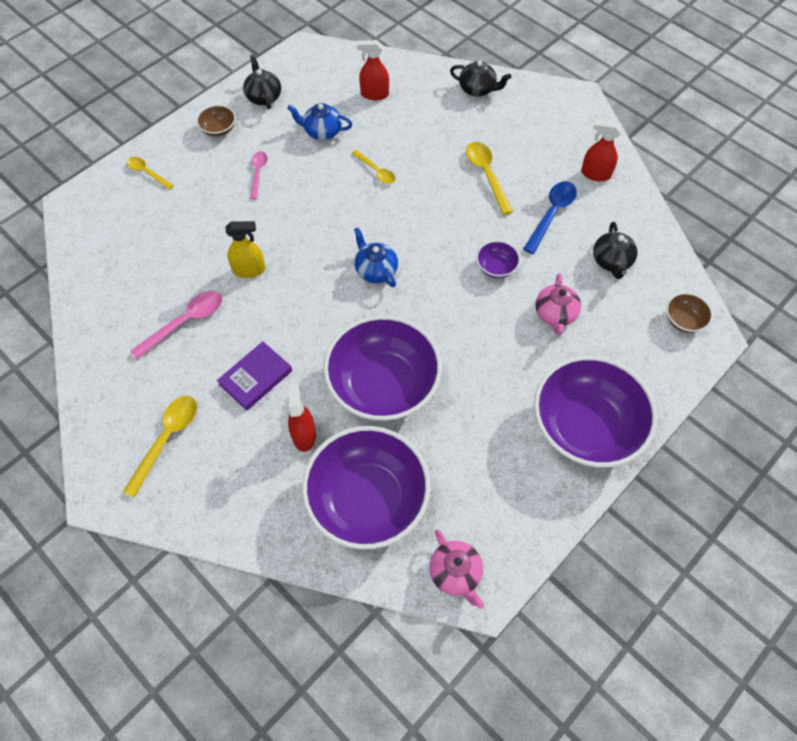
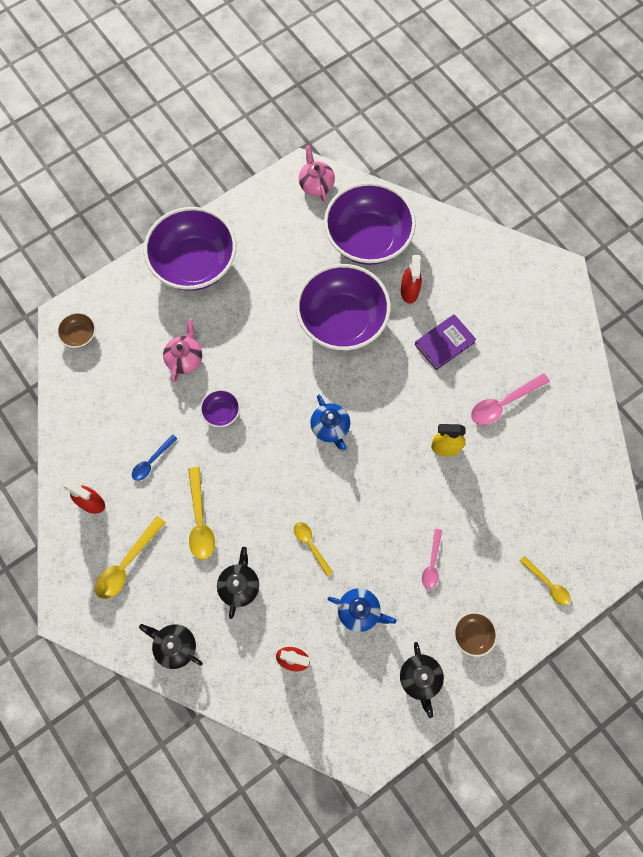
camera: 170 degrees left, 10 degrees up
yellow spoon [123,396,197,498] -> yellow spoon moved to [95,516,166,599]
blue spoon [523,181,577,254] -> blue spoon [132,434,178,481], size x0.64
black teapot [593,222,638,279] -> black teapot moved to [217,547,259,619]

